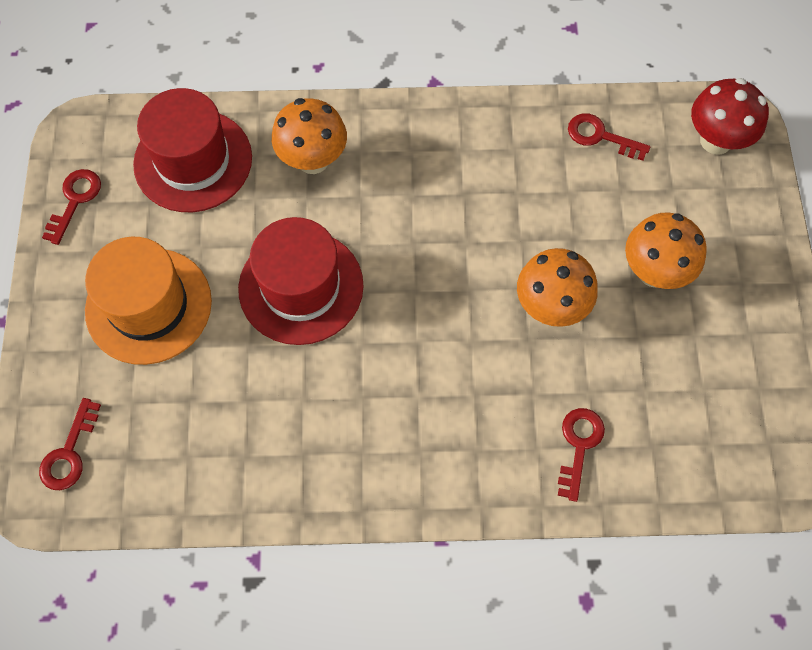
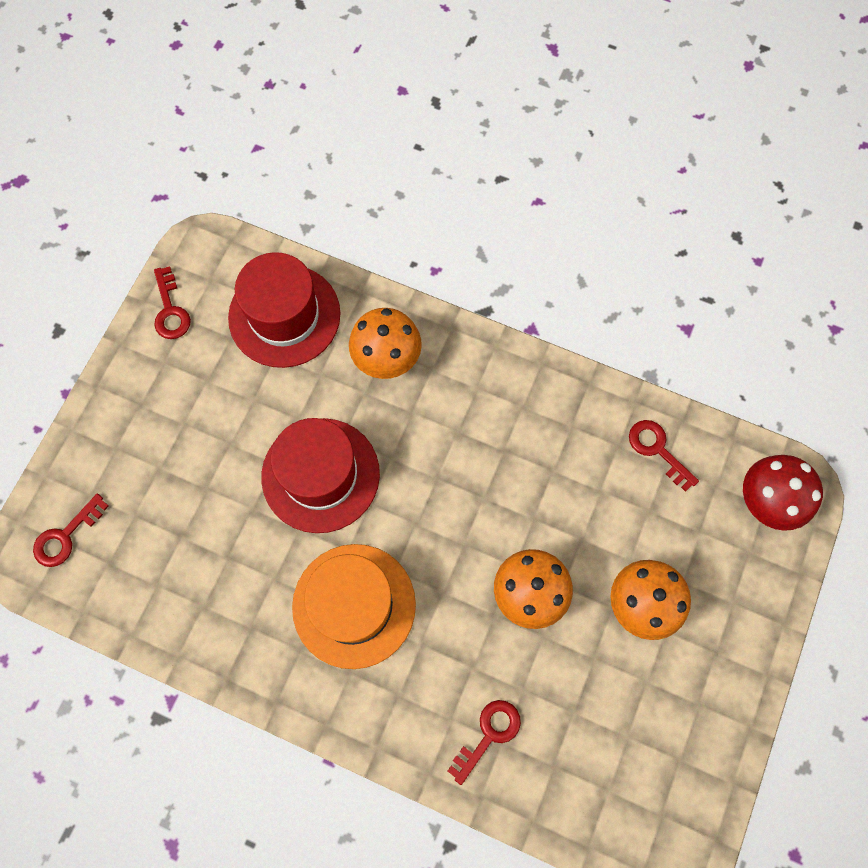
camera: 25 degrees right, 5 degrees up
red key [42,169,101,245] -> red key turned 120 degrees clockwise [154,266,191,339]
orange hat [85,237,212,365] -> orange hat moved to [292,544,416,669]

